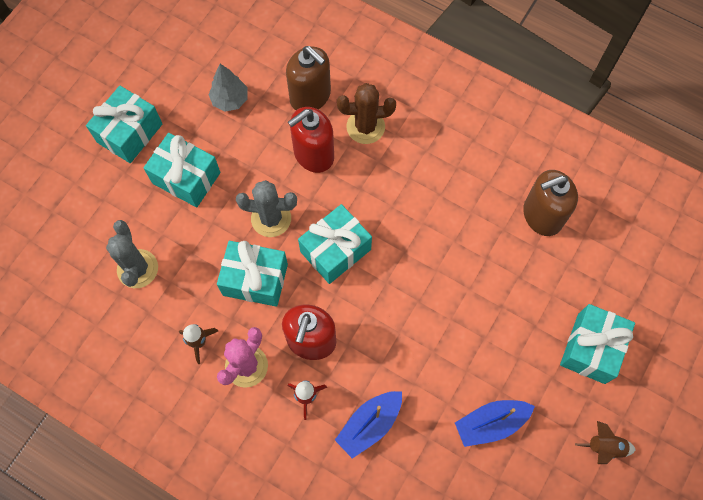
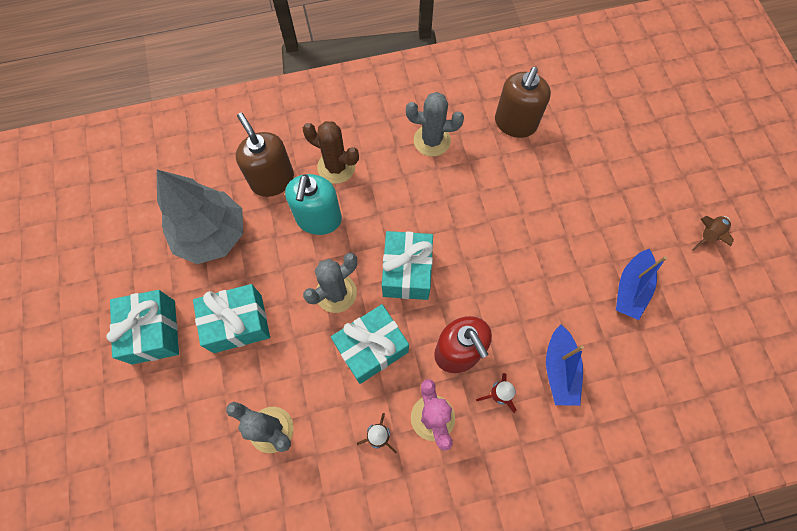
camera: 45 degrees left, 0 degrees up
grey tree [208,64,248,112] -> grey tree [157,170,243,264], size x1.91
brown soap dispenser [286,46,331,110] -> brown soap dispenser turned 120 degrees counterclockwise [236,113,294,197]
red soap dispenser [288,107,334,173] -> turquoise soap dispenser [285,174,342,235]
brown cactus [337,83,396,144] -> brown cactus turned 75 degrees clockwise [303,121,359,184]
turquoise gift [560,304,635,384] -> none
none -> grey cactus [406,92,464,157]

